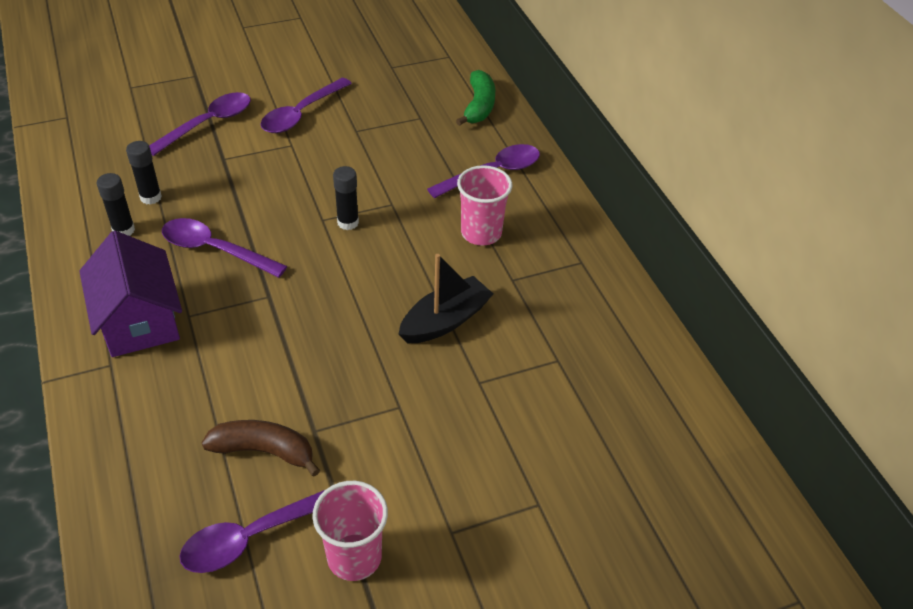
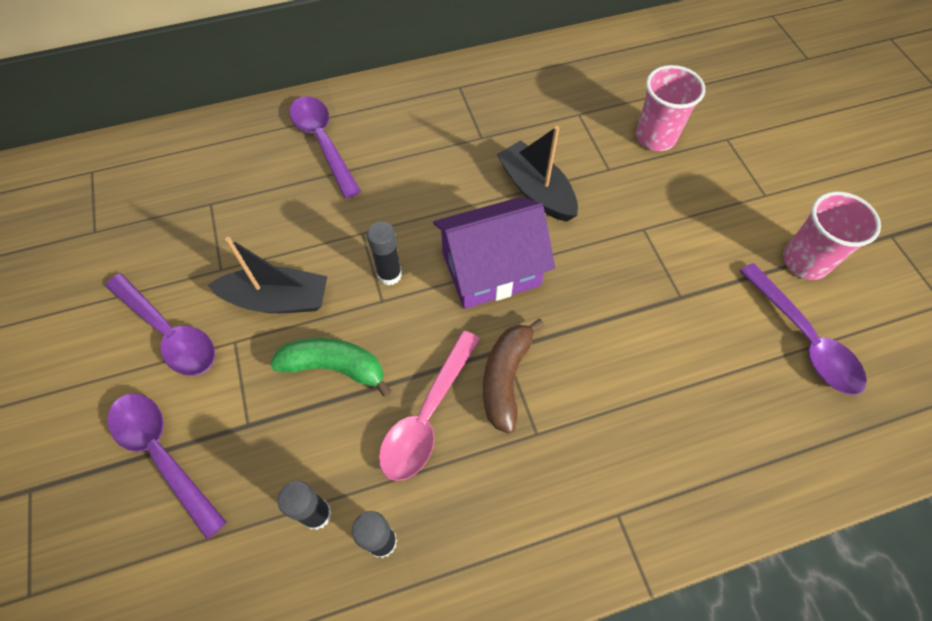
camera: 85 degrees left, 15 degrees up
purple house [79,231,182,357] -> purple house moved to [433,197,555,309]
purple spoon [162,218,287,278] -> pink spoon [379,331,480,481]
brown banana [202,420,320,477] -> brown banana moved to [483,319,545,434]
green banana [456,70,495,126] -> green banana moved to [270,338,392,397]
pink cup [457,165,512,245] -> pink cup moved to [636,65,705,151]
none -> black boat [208,237,327,313]

